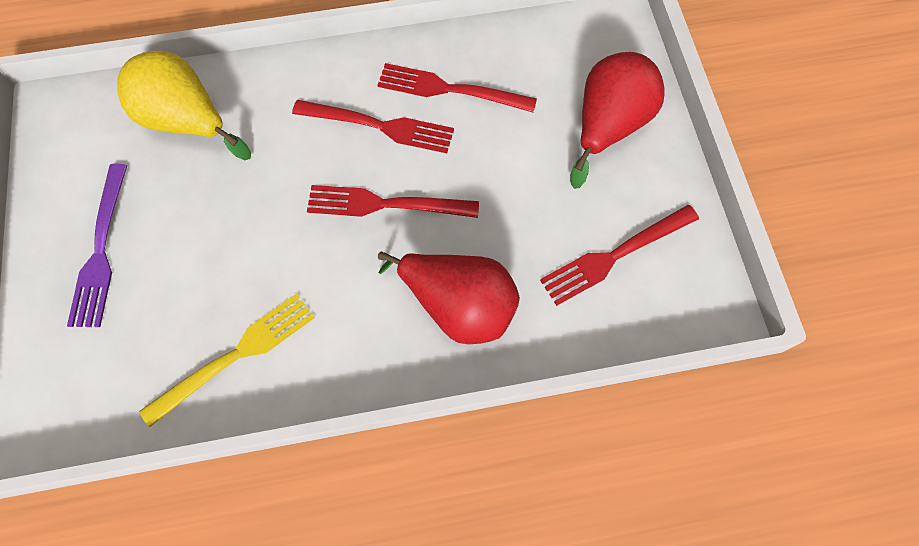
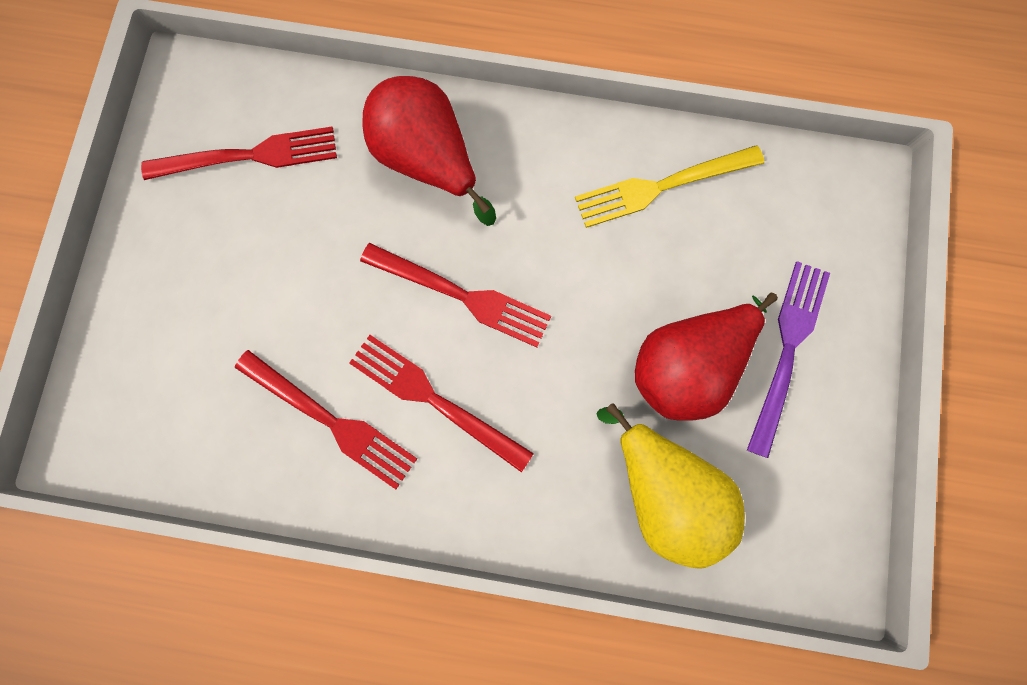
camera: 160 degrees left, 10 degrees up
red pear [570,52,665,189] -> red pear moved to [635,293,778,421]

